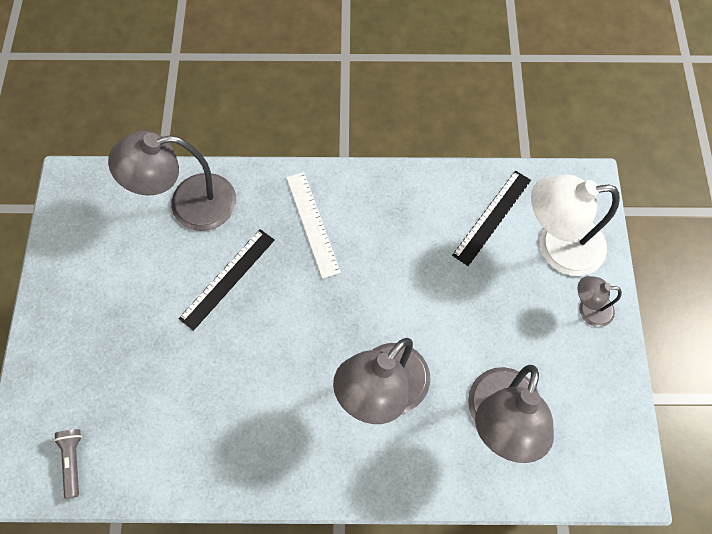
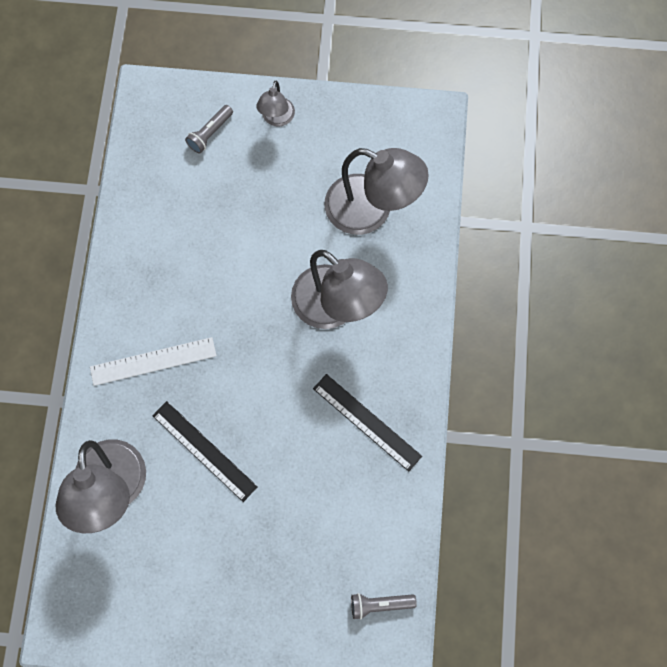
camera: 85 degrees left, 5 degrees up
black ruler [452,171,531,266] -> black ruler moved to [313,374,422,471]
white lamp [531,175,620,276] -> grey flashlight [185,105,233,153]

